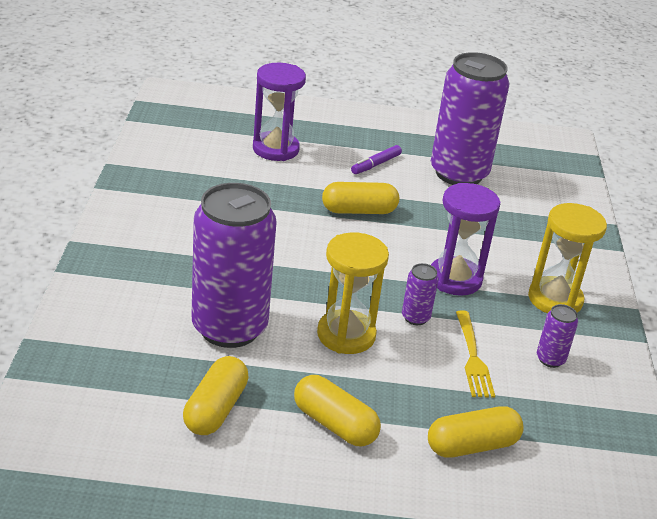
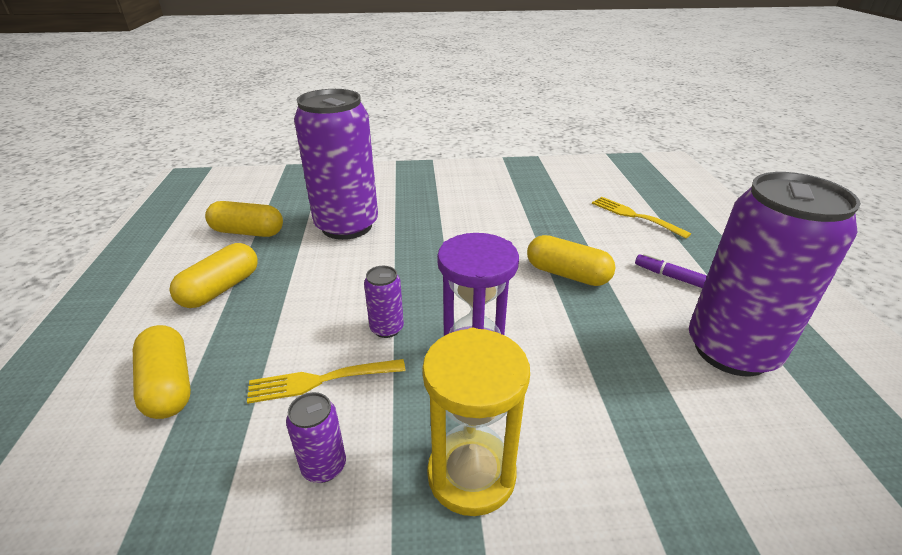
camera: 85 degrees right, 0 degrees up
purple hourglass [253,63,306,161] -> yellow fork [592,197,691,239]
yellow hourglass [317,232,389,354] -> none
yellow capsule [322,182,399,214] -> yellow capsule turned 45 degrees counterclockwise [527,235,615,286]

